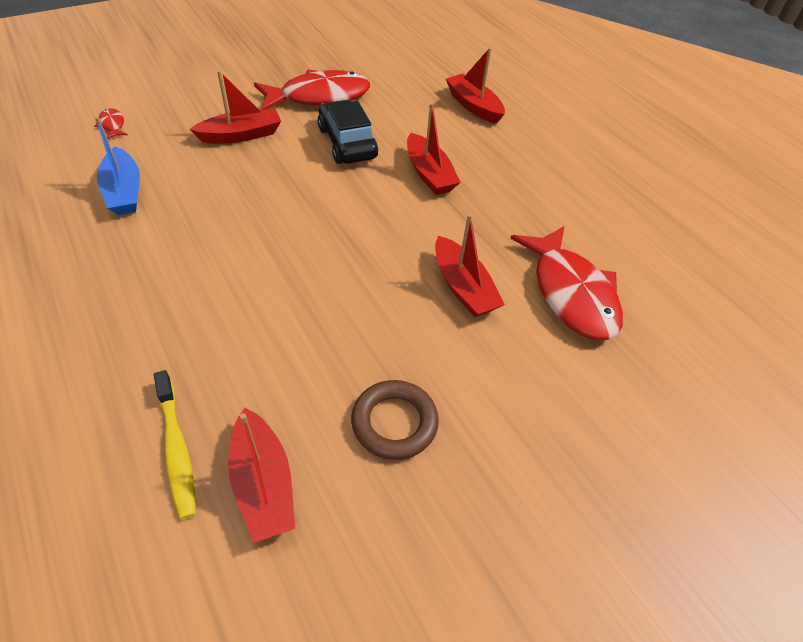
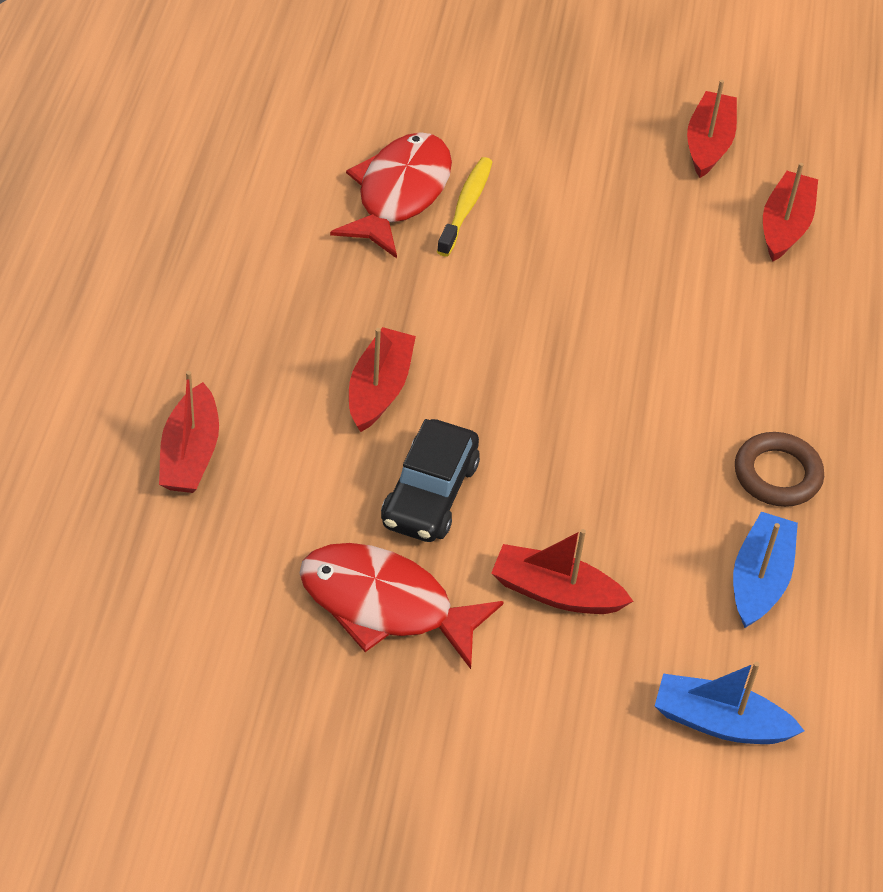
camera: 140 degrees left, 0 degrees up
red fish [94,108,128,139] -> blue boat [655,662,804,744]
yellow toothbrush [154,370,196,520] -> yellow toothbrush moved to [437,157,492,256]
brown ring [351,380,439,460] -> brown ring moved to [735,432,824,507]
red boat [435,214,505,317] -> red boat moved to [687,80,737,178]

